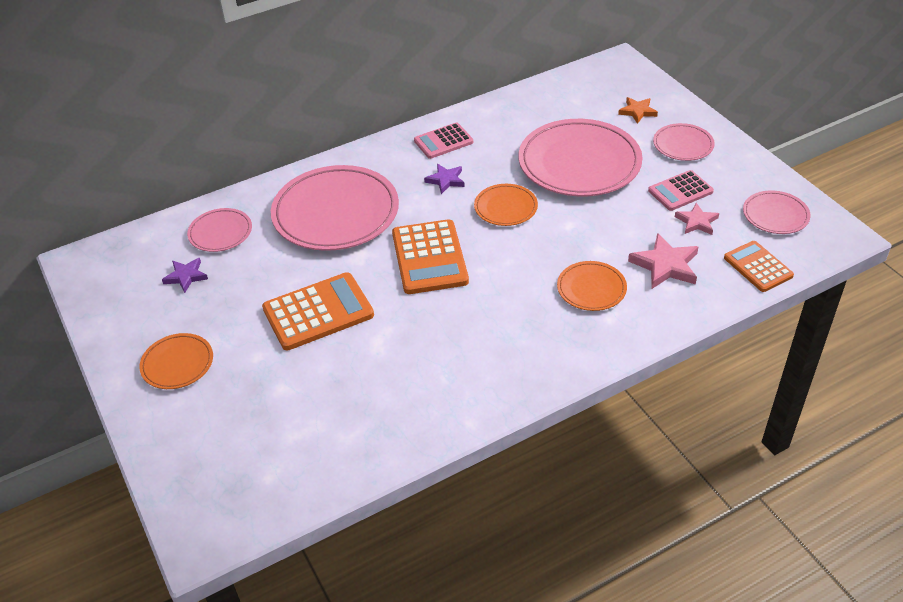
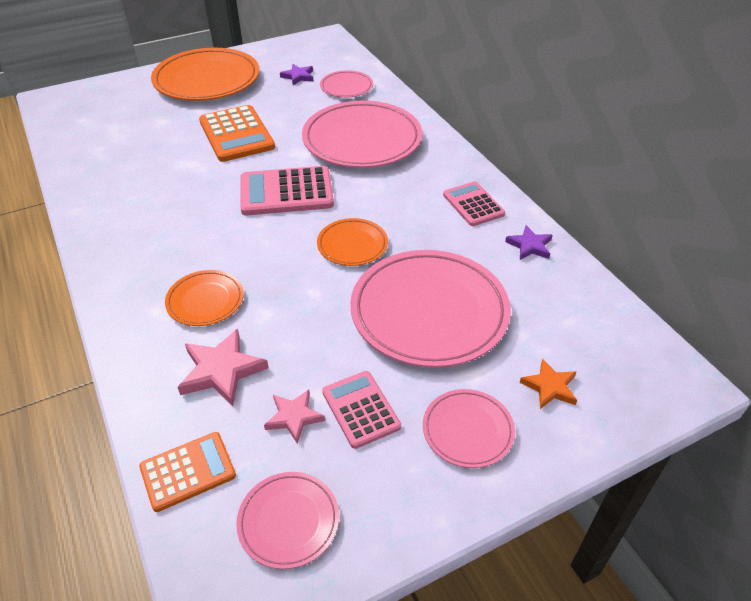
camera: 90 degrees right, 0 degrees up
orange plate [139,333,213,389] -> orange plate [151,48,259,101], size x2.01
orange calculator [392,219,469,294] -> pink calculator [240,166,334,215]
purple star [424,164,465,194] -> purple star moved to [505,225,553,260]

